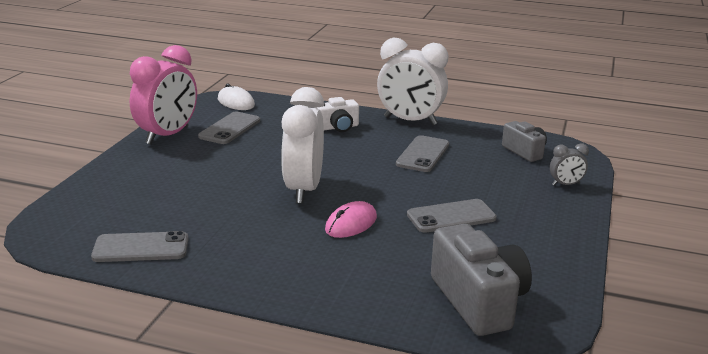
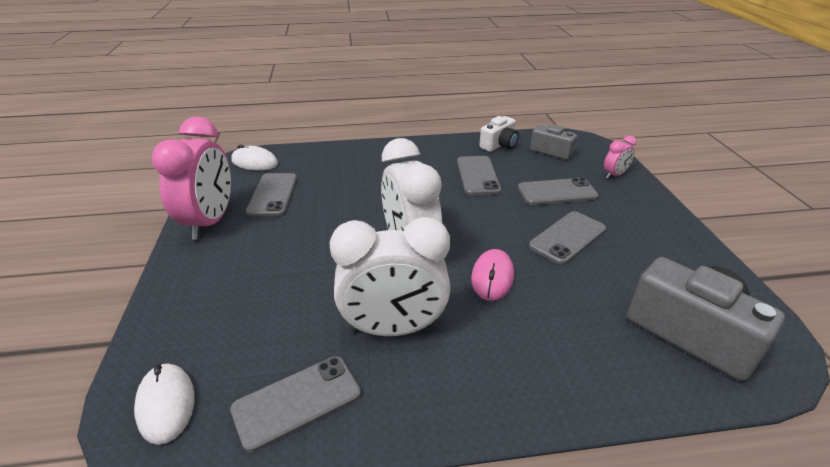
camera: 25 degrees left, 10 degrees up
white camera [314,97,359,132] -> white camera moved to [479,116,519,152]
white clock [377,38,448,125] -> white clock moved to [329,217,450,336]
grey clock [550,143,589,186] -> pink clock [604,136,637,179]
none -> white mouse [134,363,195,445]
none -> grey phone [518,177,598,205]

